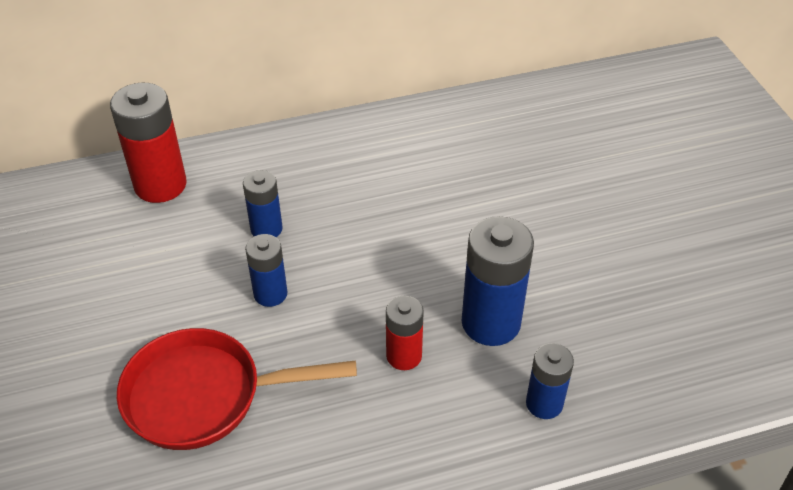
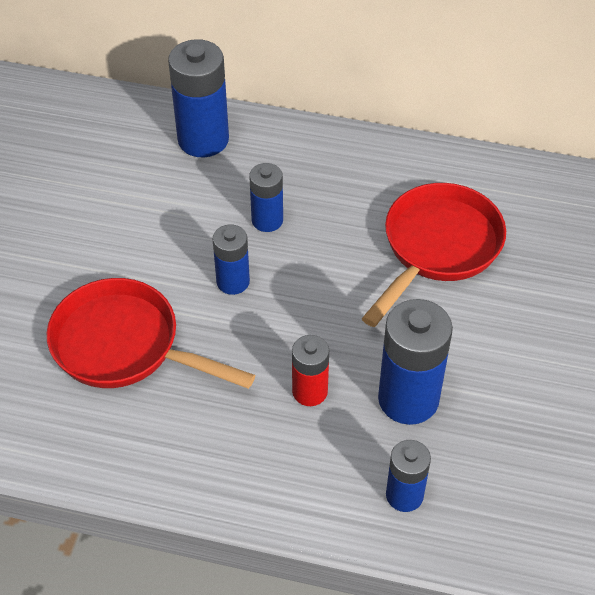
camera: 30 degrees right, 5 degrees up
red battery [110,83,187,203] -> blue battery [168,39,229,157]
none -> red pan [362,183,506,327]

